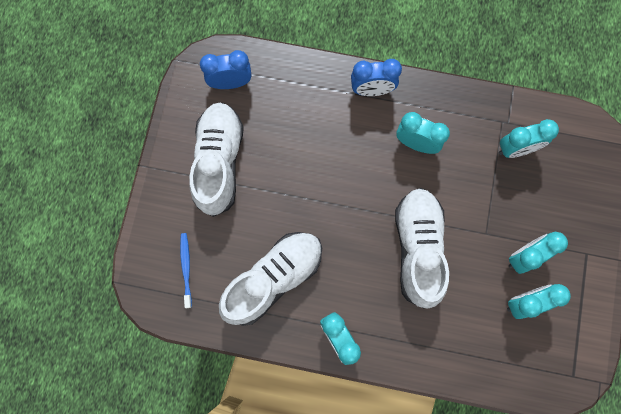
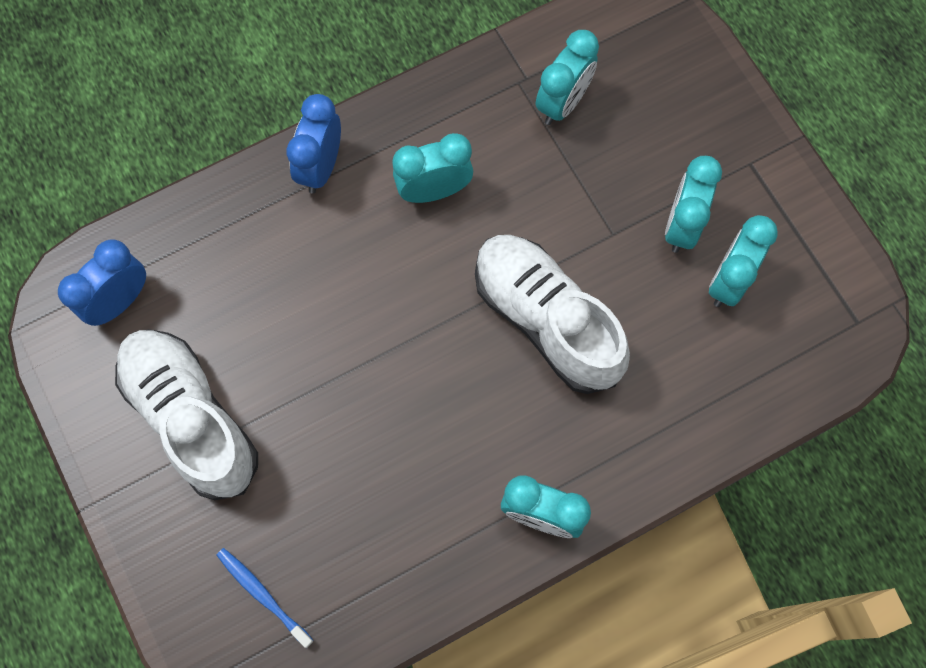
camera: 40 degrees left, 5 degrees down
white shoe [219,232,322,326] -> none
blue clock [351,59,402,96] -> blue clock turned 150 degrees clockwise [287,94,341,193]

